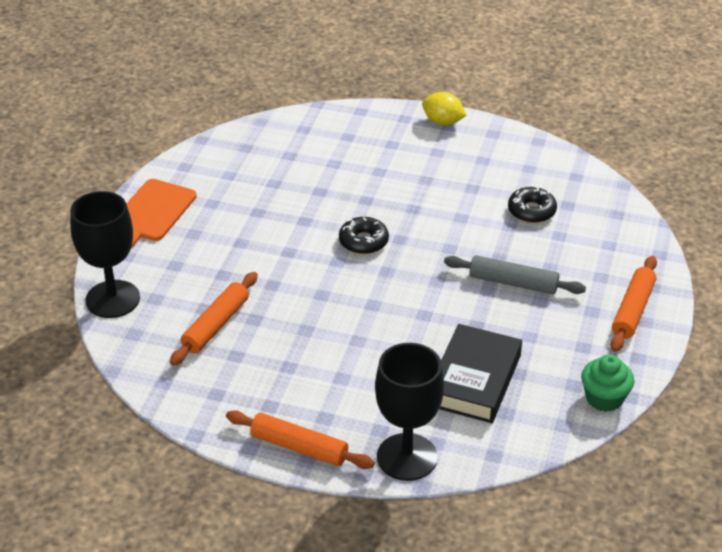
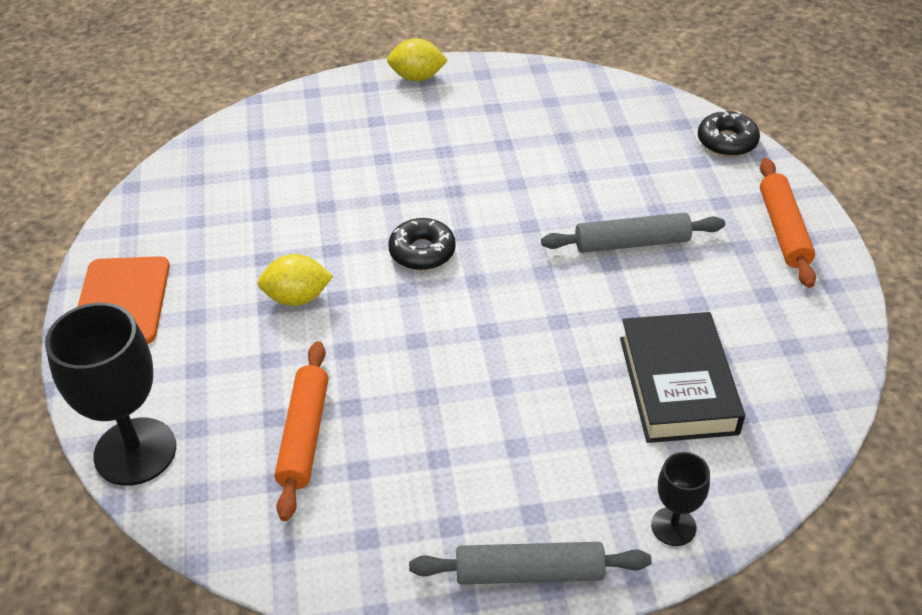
camera: 25 degrees left, 5 degrees up
orange rolling pin [226,410,375,469] -> grey rolling pin [409,542,652,584]
black goblet [375,343,444,481] -> black goblet [651,452,710,546], size x0.52
black donut [508,186,557,223] -> black donut moved to [698,110,760,156]
green cupcake [581,355,634,412] -> none
none -> yellow lemon [257,254,333,306]

